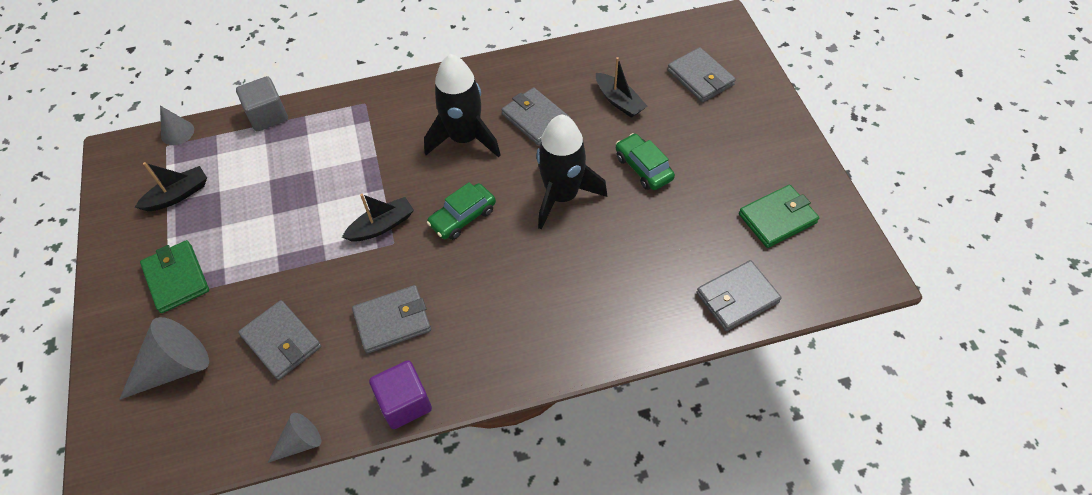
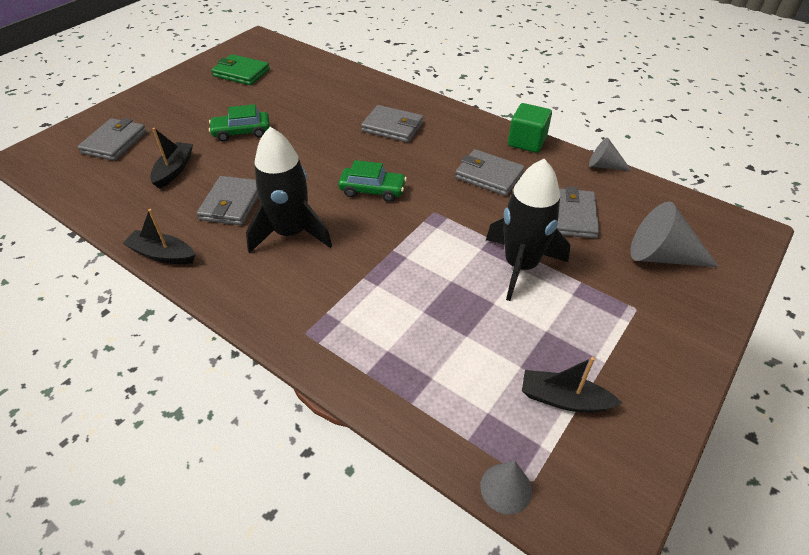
camera: 130 degrees left, 10 degrees down
green wallet [140,240,209,313] -> none
grey cube [236,76,288,132] -> none
black boat [342,194,414,241] -> black boat moved to [122,209,195,264]
purple cube [369,360,432,429] -> green cube [508,103,552,153]
black rocket [537,115,607,230] -> black rocket moved to [486,159,570,301]
green car [616,133,675,190] -> green car turned 60 degrees clockwise [209,104,270,142]
grey wallet [696,260,782,331] -> grey wallet moved to [361,105,423,143]

